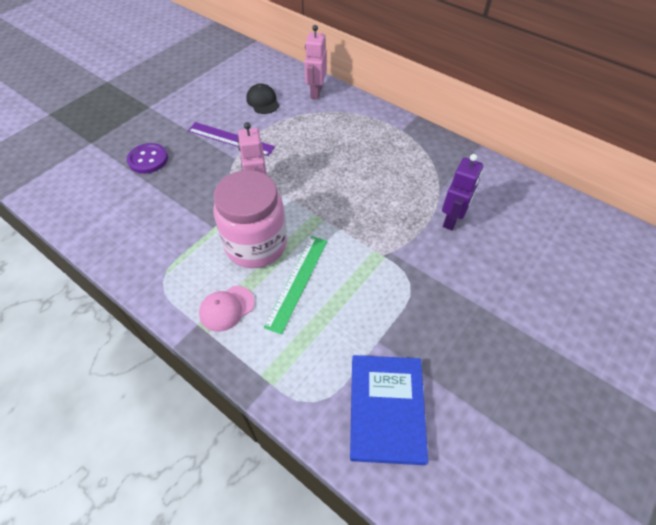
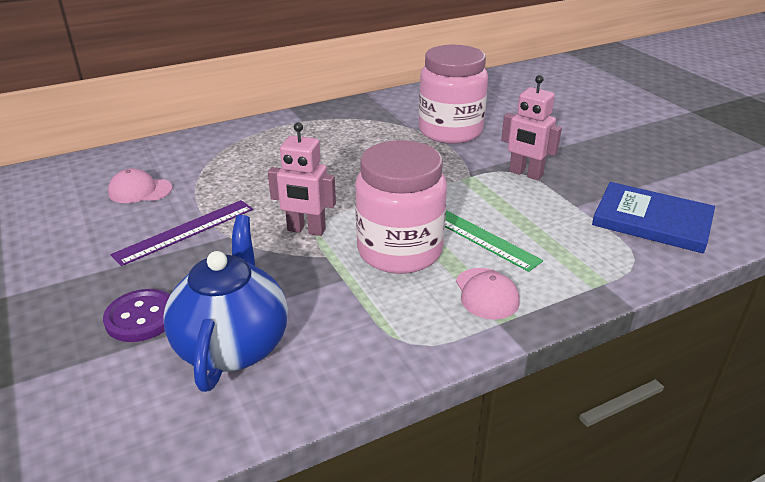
camera: 65 degrees left, 20 degrees down
black cap [246,84,279,114] -> pink cap [108,168,173,203]
pink robot [304,25,327,99] -> pink robot moved to [501,75,562,180]
purple robot [442,154,483,230] -> pink jar [419,45,488,144]
none -> blue teapot [164,215,288,392]

